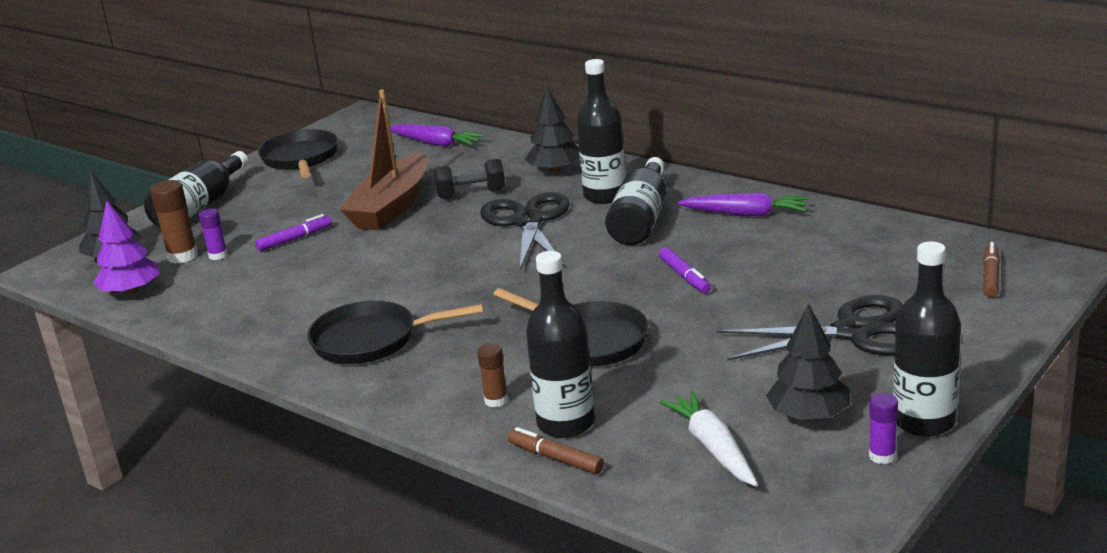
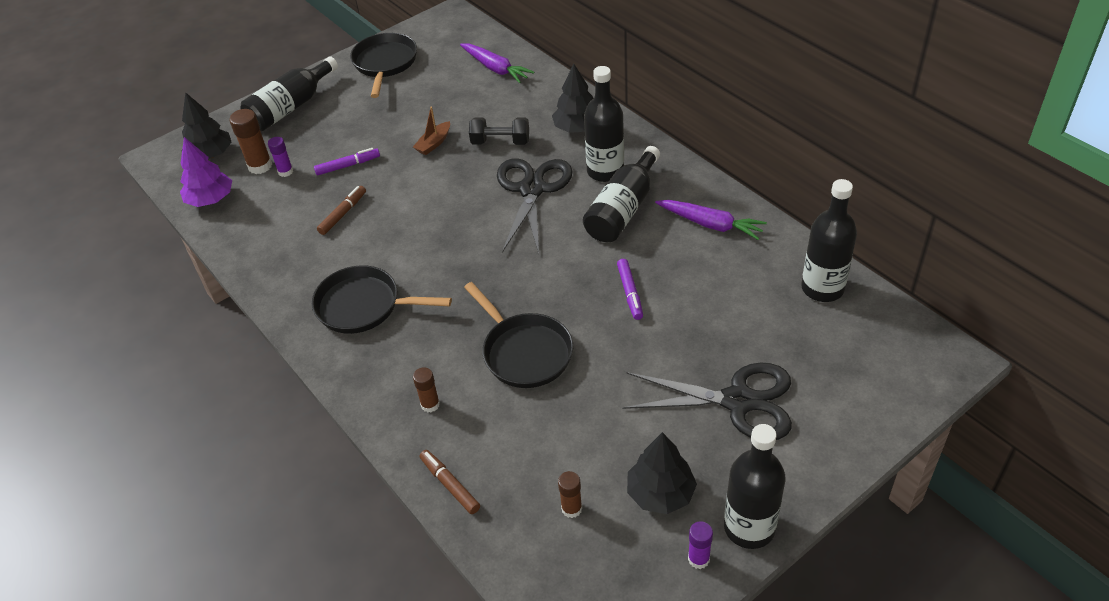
camera: 15 degrees right, 20 degrees up
brown boat [340,89,427,230] -> brown boat [413,107,450,155], size x0.42
black bottle [526,251,595,438] -> black bottle moved to [801,179,857,302]
white carrot [659,390,758,487] -> brown glue stick [558,471,582,518]
brown marker [983,242,1000,297] -> brown marker moved to [317,186,366,235]

